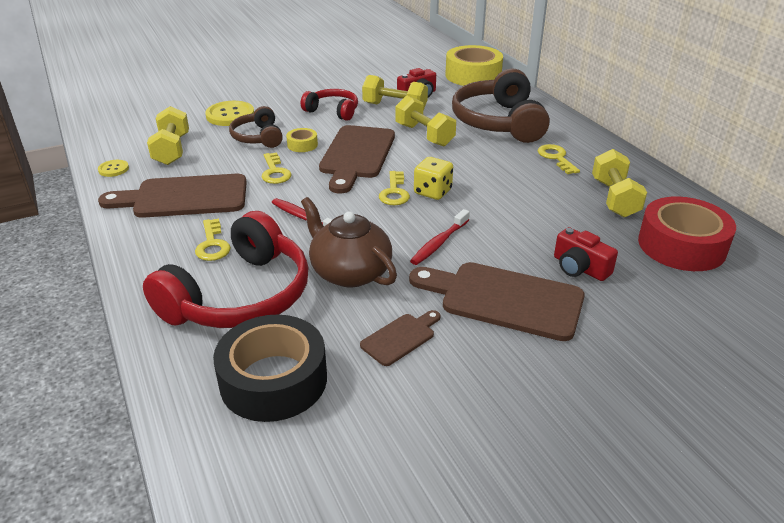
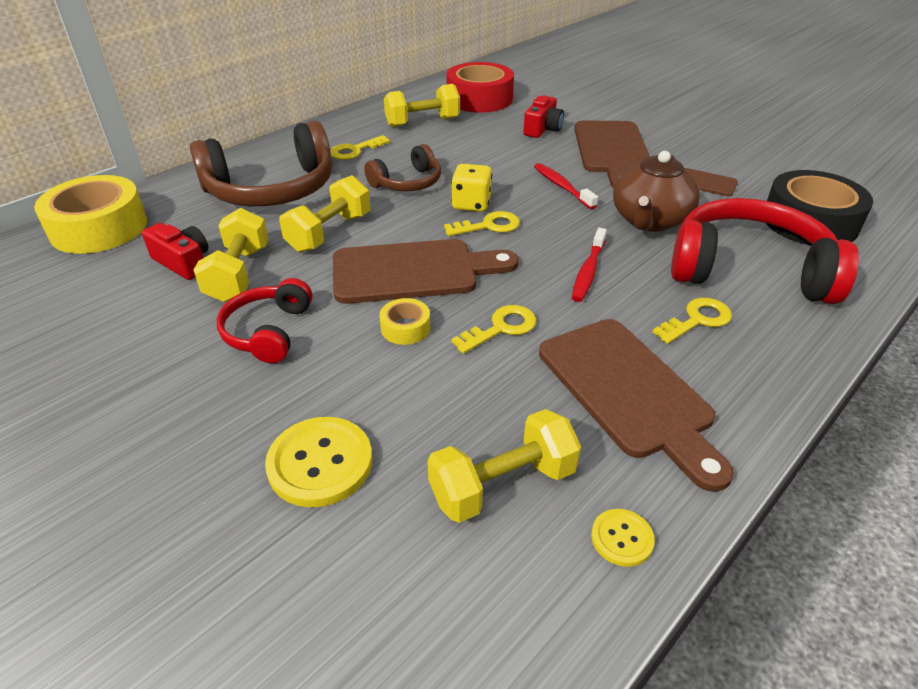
camera: 110 degrees left, 5 degrees up
brown headphones [229,106,283,148] -> brown headphones moved to [364,144,441,191]
red toothbrush [410,209,470,265] -> red toothbrush turned 135 degrees counterclockwise [534,163,598,209]

